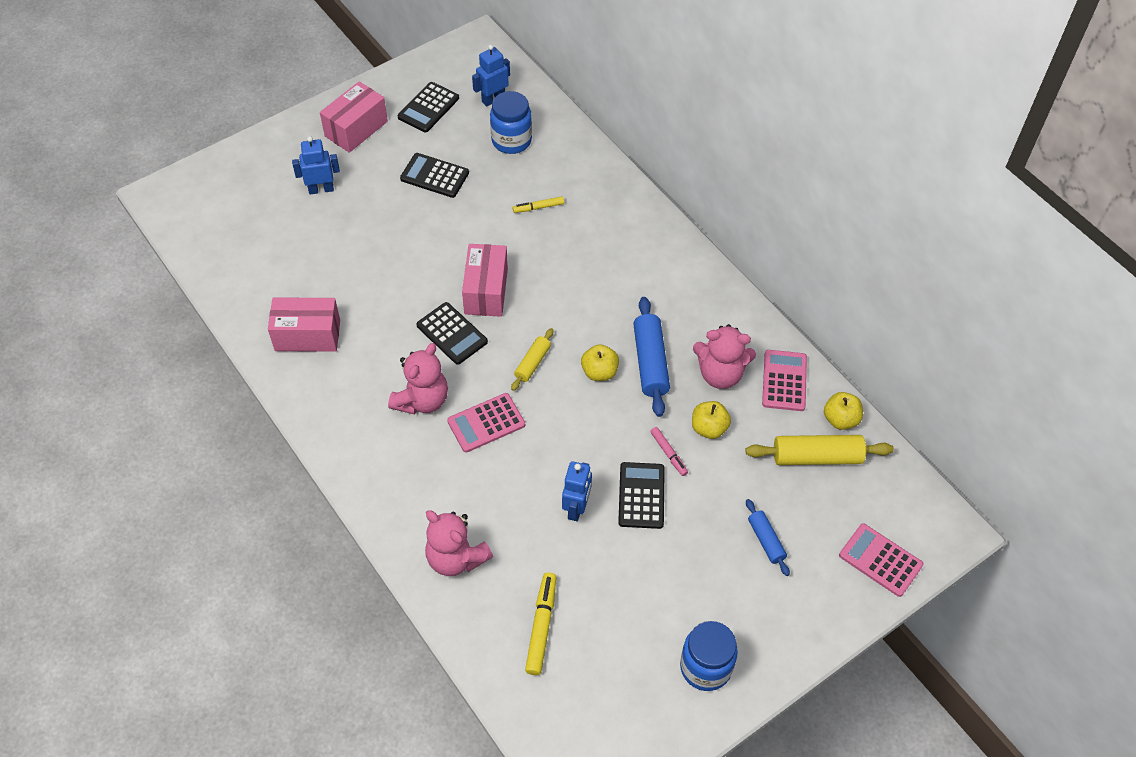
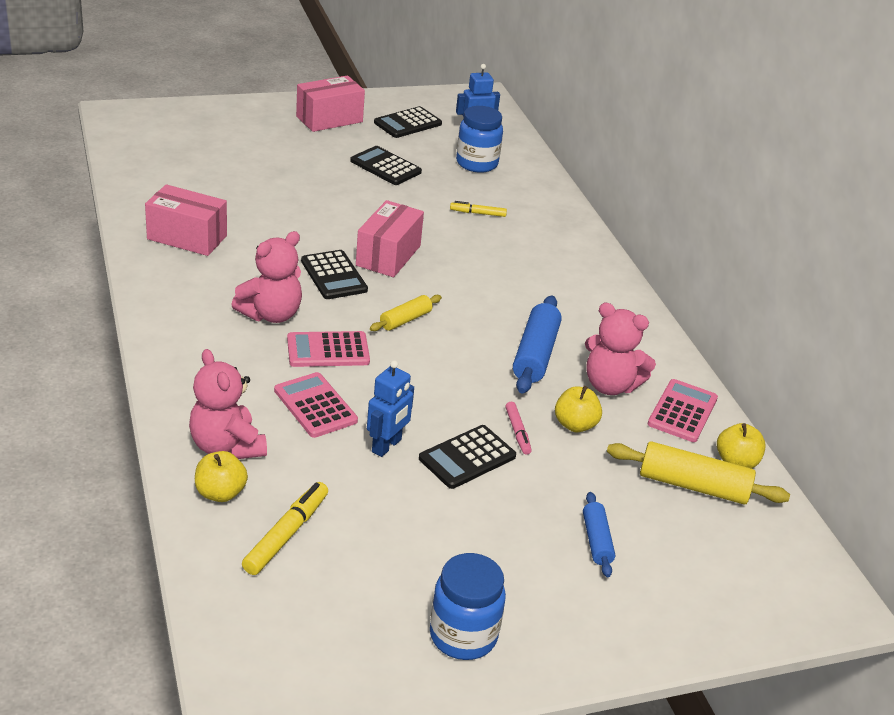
camera: 15 degrees right, 20 degrees down
blue robot [292,136,340,194] -> none
yellow apple [581,344,619,381] -> yellow apple moved to [195,451,248,502]
black calculator [618,462,665,529] -> black calculator turned 150 degrees counterclockwise [419,425,516,489]
pink calculator [839,523,924,597] -> pink calculator moved to [274,372,358,438]

